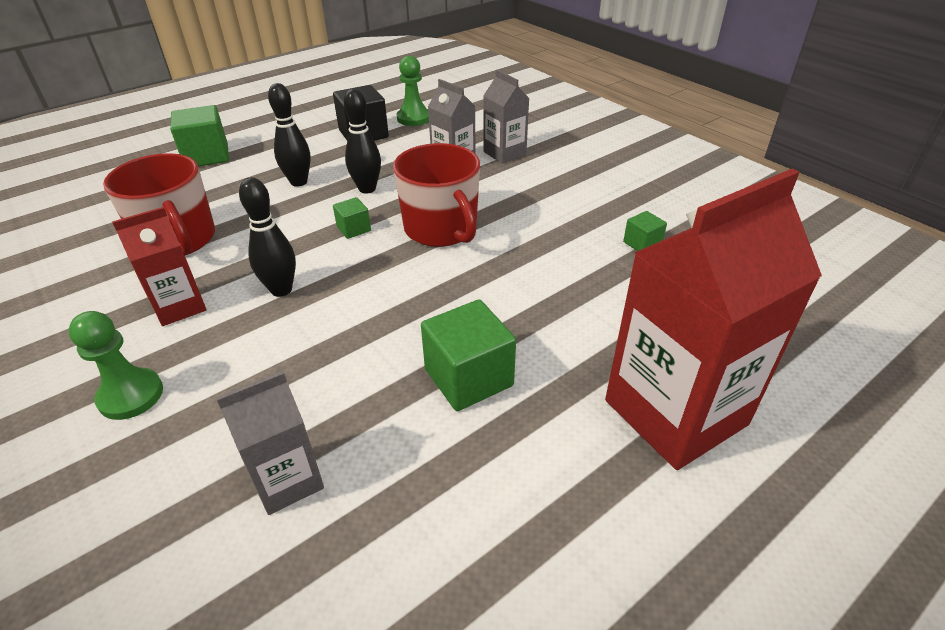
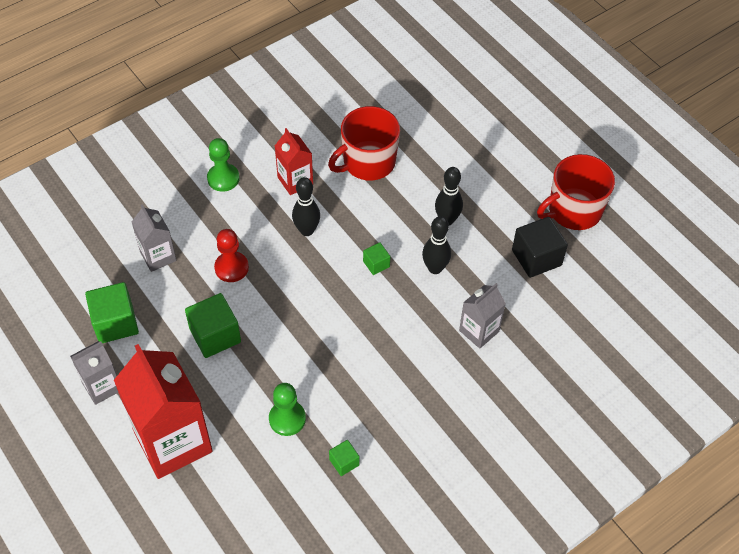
camera: 90 degrees right, 15 degrees up
green cube [170,105,229,167] -> green cube moved to [85,282,139,343]
red mug [393,143,480,247] -> red mug moved to [537,154,615,230]
green pawn [397,56,429,126] -> green pawn moved to [269,383,306,436]
grey carton [483,70,530,164] -> grey carton moved to [70,341,118,405]
none -> red pawn [214,229,249,282]

